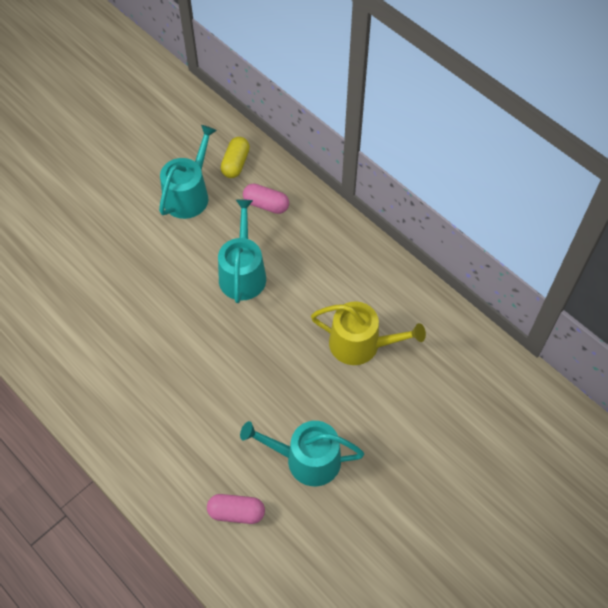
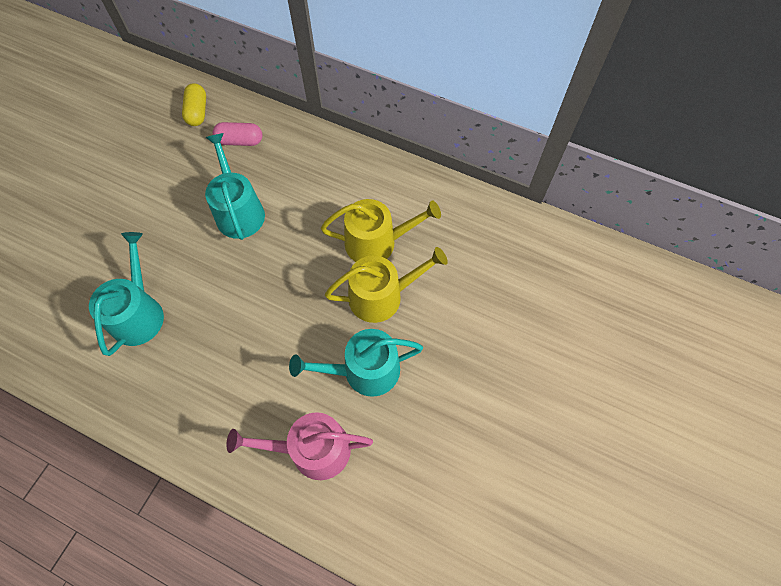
camera: 20 degrees left, 5 degrees up
turquoise watering can [159,125,217,219] -> turquoise watering can moved to [89,232,164,356]
pink capsule [207,494,265,524] -> pink watering can [226,412,373,480]
none -> yellow watering can [325,247,448,323]

